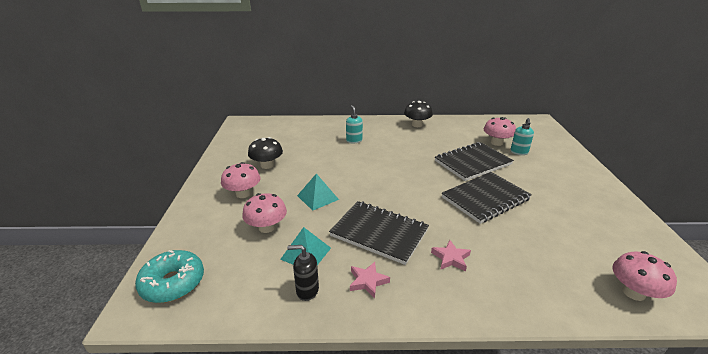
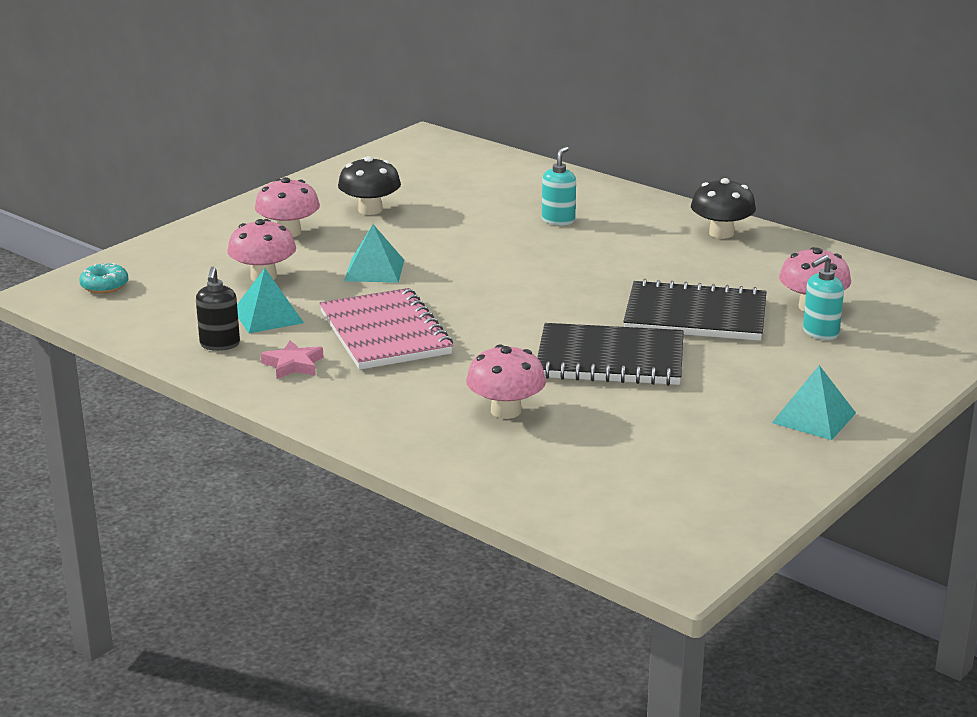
camera: 40 degrees right, 5 degrees down
turquoise donut [135,250,204,303] -> turquoise donut [79,263,128,294], size x0.57
black soap dispenser [287,245,319,301] -> black soap dispenser turned 135 degrees counterclockwise [196,267,240,351]
black notebook [329,201,429,265] -> pink notebook [319,288,453,370]
pink star [431,240,471,272] -> none
pink mushroom [612,251,677,301] -> pink mushroom moved to [466,344,546,419]
none -> turquoise pyramid [772,365,856,440]

